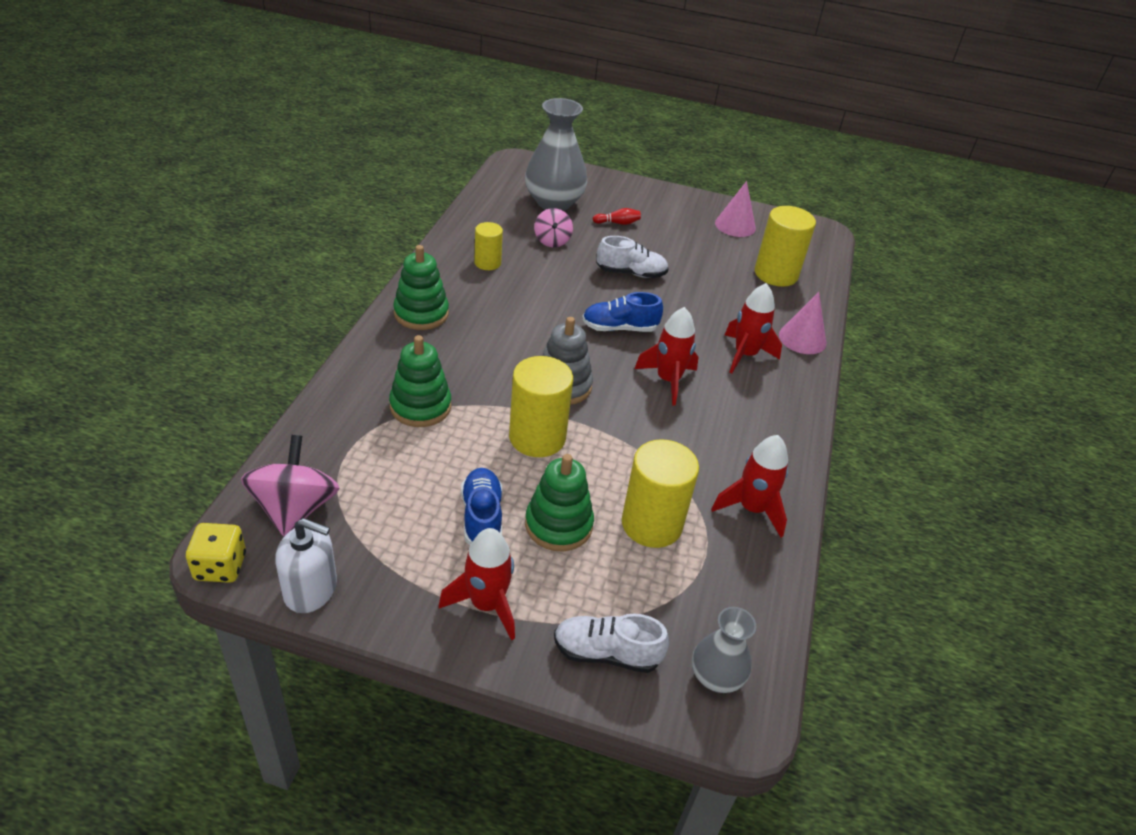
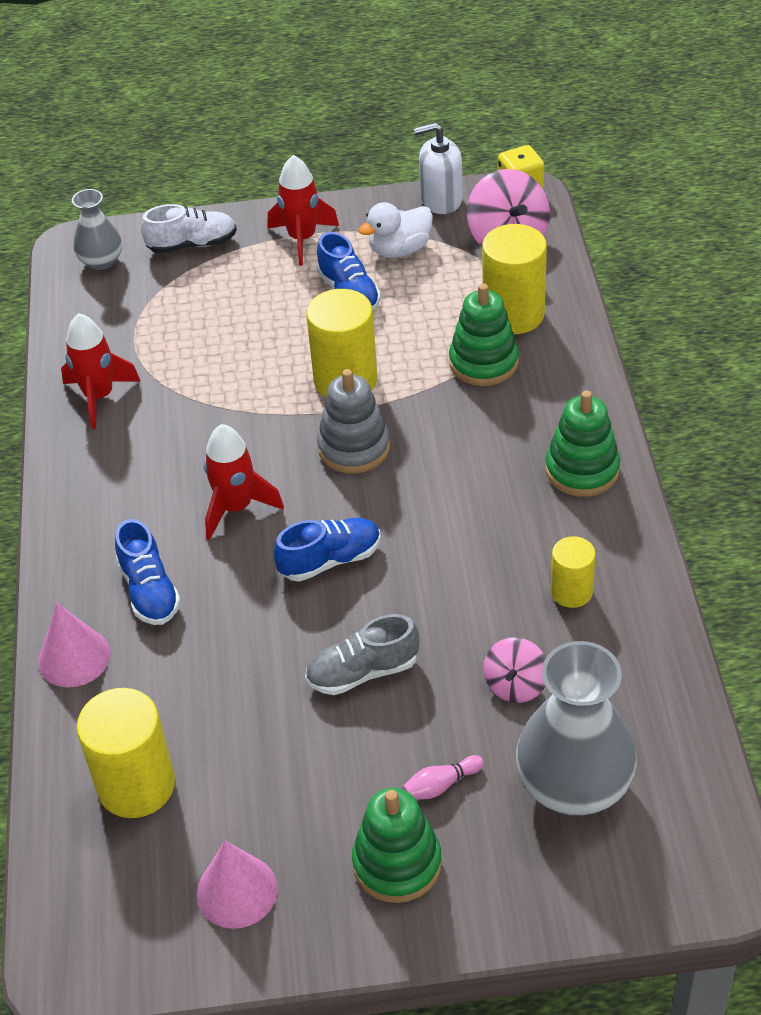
camera: 165 degrees right, 5 degrees up
green stacking toy [525,454,594,552] -> green stacking toy moved to [352,788,442,903]
pink spinning top [534,208,573,247] -> pink spinning top turned 135 degrees counterclockwise [483,637,546,703]
red bowling pin [593,208,641,225] -> pink bowling pin [402,755,484,800]
white shoe [597,236,669,278] -> grey shoe [305,614,420,695]
yellow cylinder [622,439,699,548] -> yellow cylinder moved to [482,224,547,334]
red rocket [725,283,782,373] -> blue shoe [115,519,181,625]
none -> white duck [358,202,433,258]

